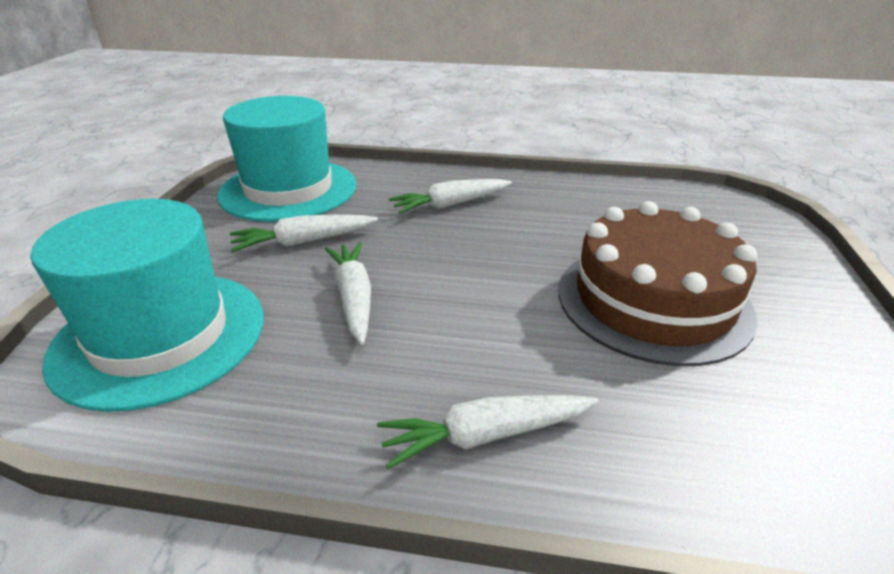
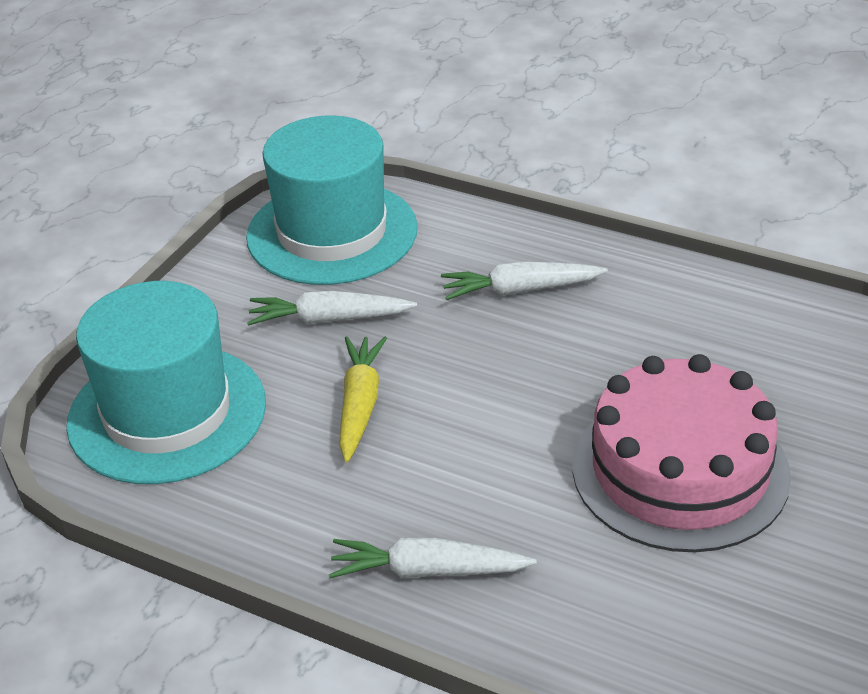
camera: 20 degrees right, 5 degrees up
white carrot [325,242,371,345] -> yellow carrot [339,337,387,462]
brown cake [558,201,758,366] -> pink cake [573,354,791,552]

